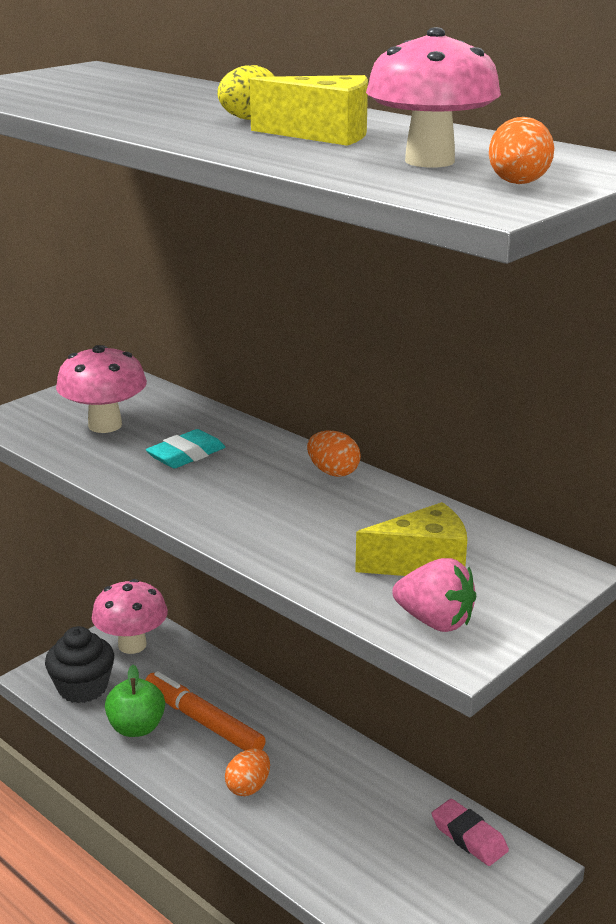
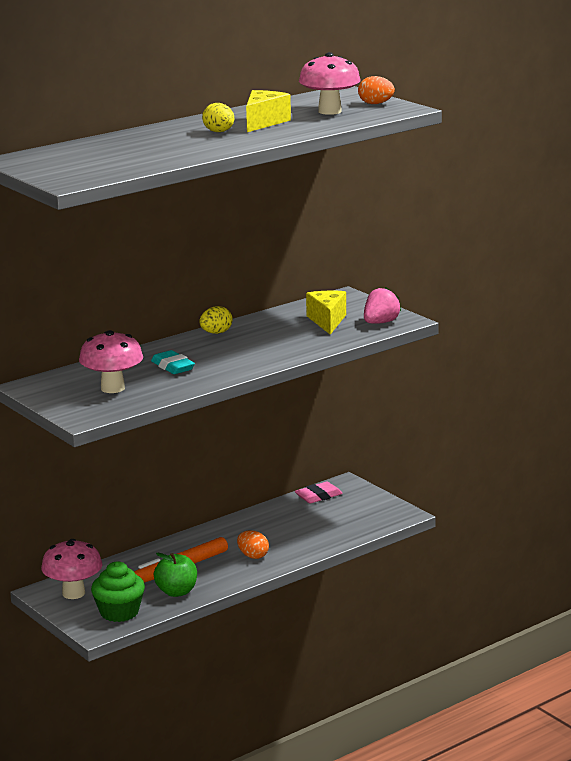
camera: 80 degrees left, 5 degrees down
black cupcake [45,626,114,703] -> green cupcake [91,561,145,622]
orange egg [307,431,361,477] -> yellow egg [199,306,233,334]

